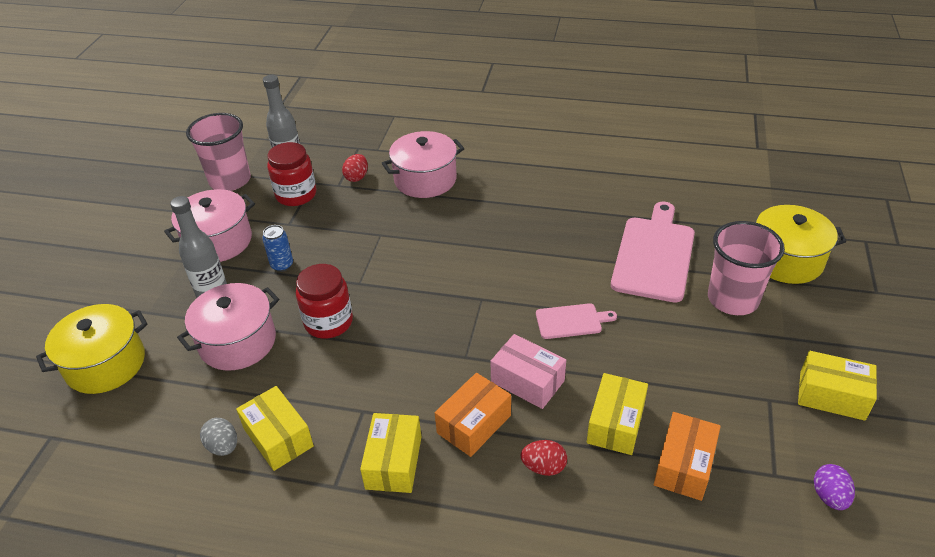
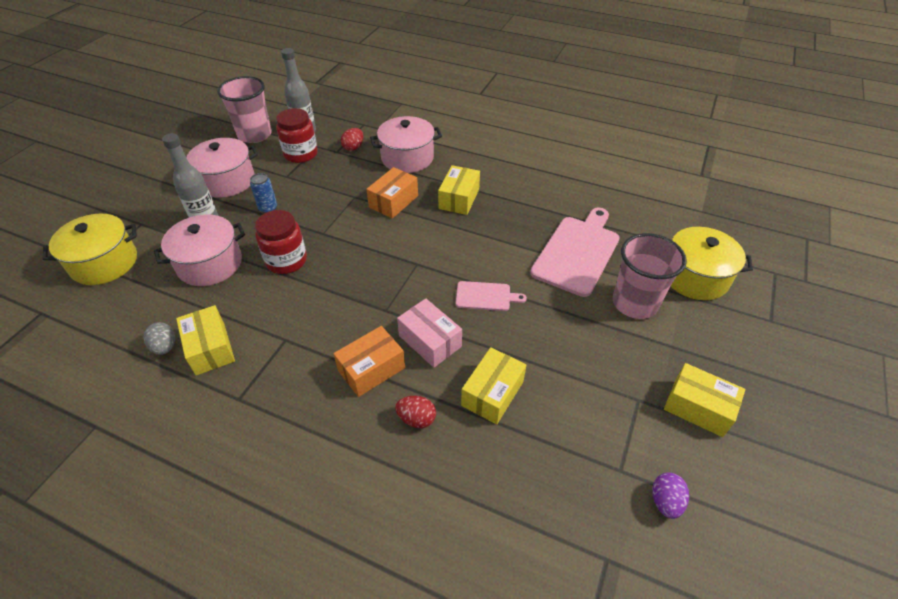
camera: 10 degrees right, 5 degrees up
yellow box [360,413,421,493] -> yellow box moved to [438,165,480,215]
orange box [654,412,721,501] -> orange box moved to [366,167,418,219]

